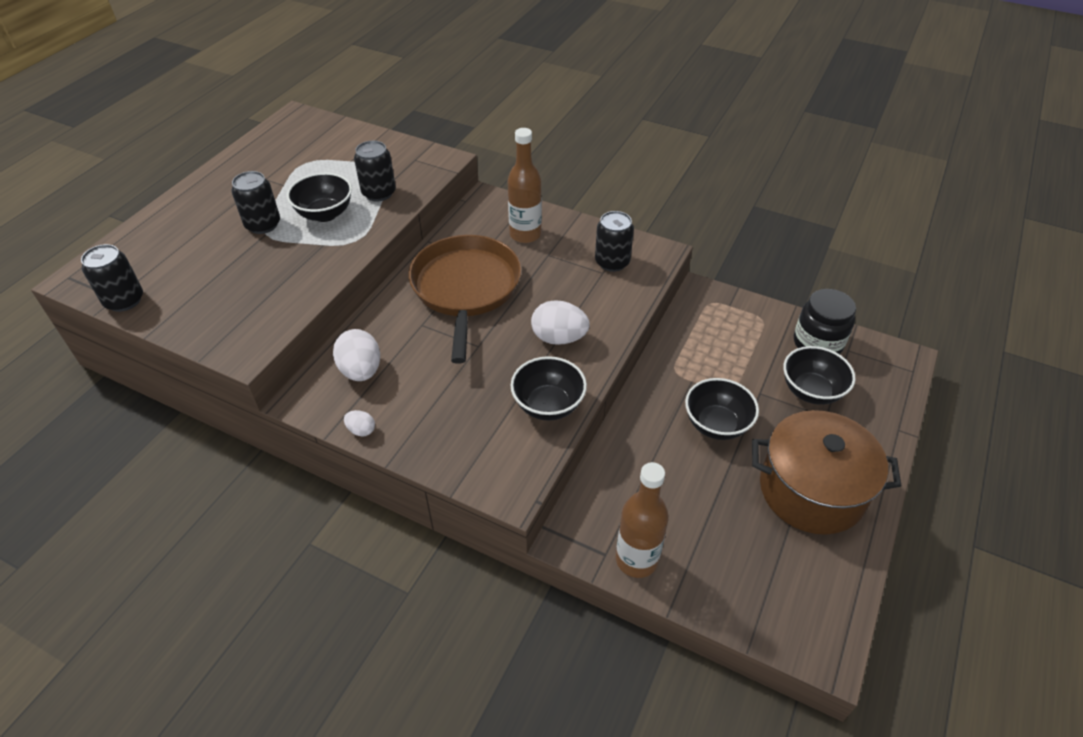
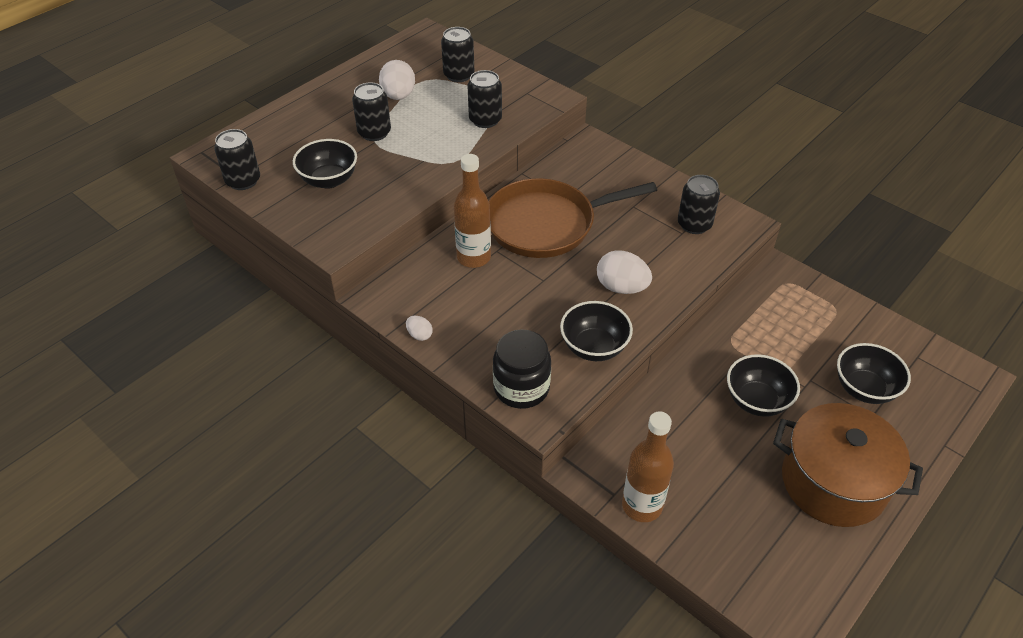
camera: 15 degrees right, 0 degrees up
black bowl [287,173,352,222] -> black bowl moved to [293,139,357,189]
white egg [333,329,380,381] -> white egg moved to [379,60,415,100]
brown pan [409,235,521,364] -> brown pan turned 120 degrees counterclockwise [489,178,657,258]
brown bottle [507,128,542,243] -> brown bottle moved to [454,154,491,268]
black jar [794,289,856,354] -> black jar moved to [493,329,551,409]
none -> black can [441,27,474,82]

